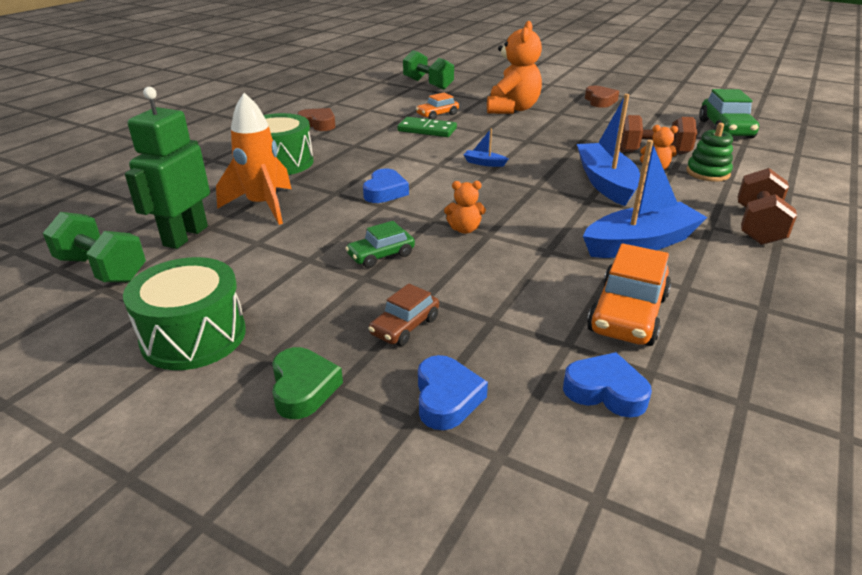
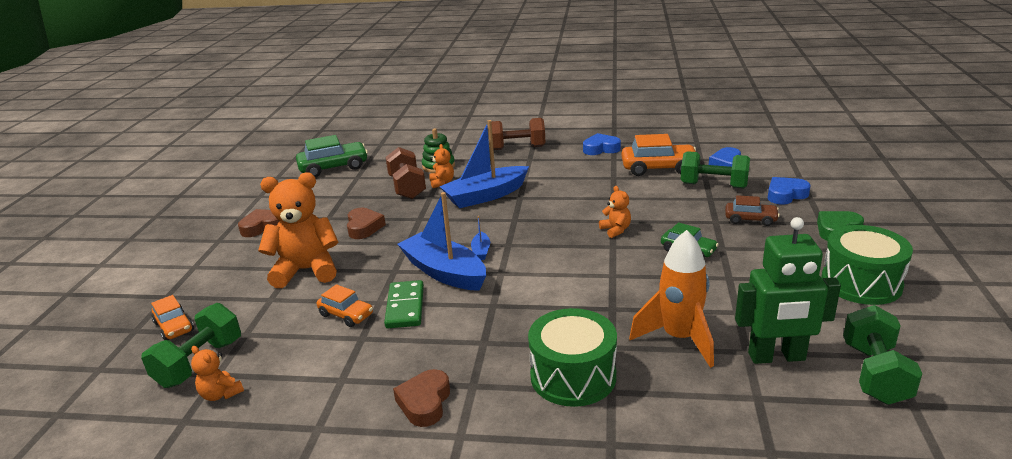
camera: 110 degrees left, 5 degrees down
blue heart [363,168,409,203] -> blue heart moved to [583,133,621,155]
blue boat [583,140,708,258] -> blue boat moved to [397,192,486,291]
none -> orange car [151,295,194,340]
none -> orange teddy bear [191,346,244,401]
none -> brown heart [347,208,386,239]
none -> green dumbbell [680,151,750,189]

